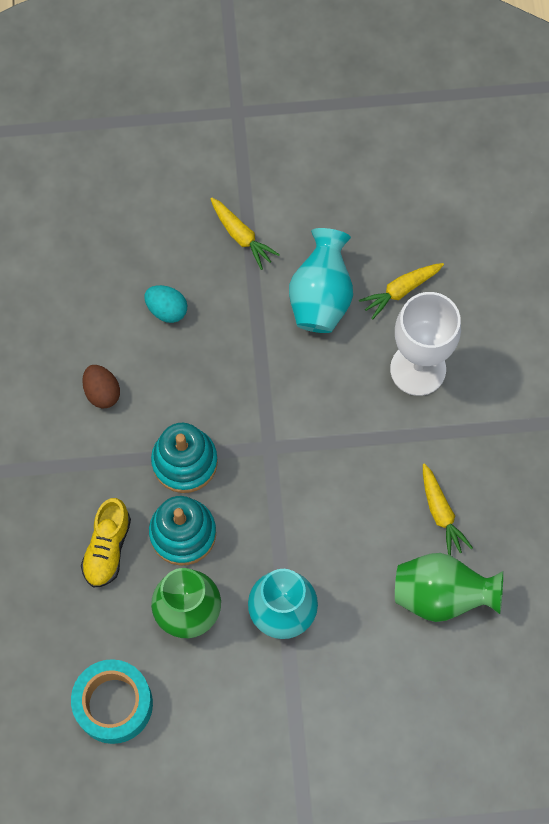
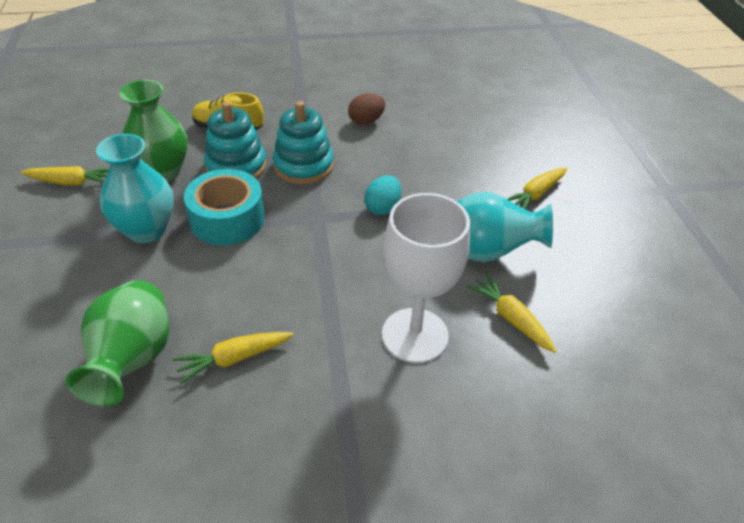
camera: 85 degrees right, 25 degrees down
turquoise tape [71,659,153,744] -> turquoise tape moved to [184,169,265,245]
turquoise egg [144,285,187,323] -> turquoise egg moved to [365,175,401,215]
none -> yellow carrot [21,166,109,186]

